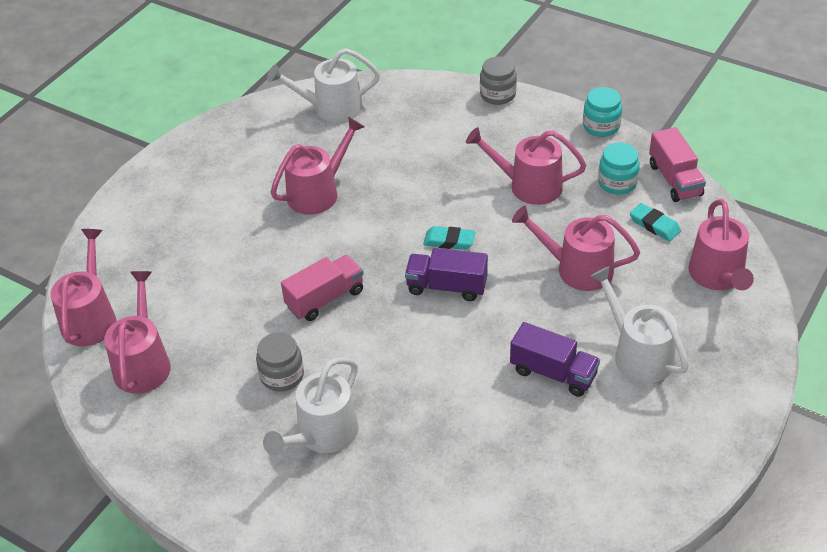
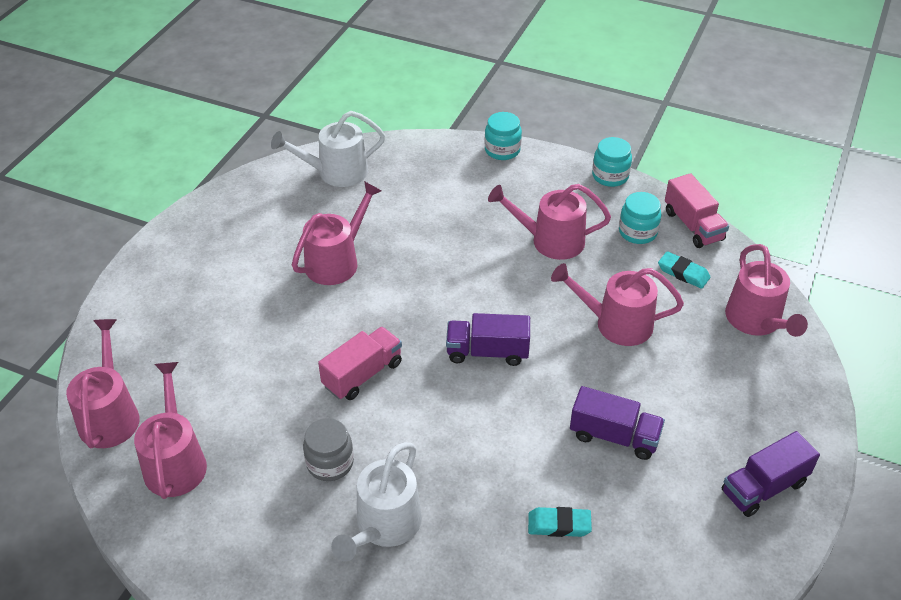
camera: 10 degrees left, 0 degrees up
turquoise eraser [423,226,476,250] -> turquoise eraser moved to [528,507,592,537]
grey jar [480,56,517,105] -> turquoise jar [484,112,522,160]
white watering can [590,266,689,383] -> none
none -> purple truck [722,431,820,517]

